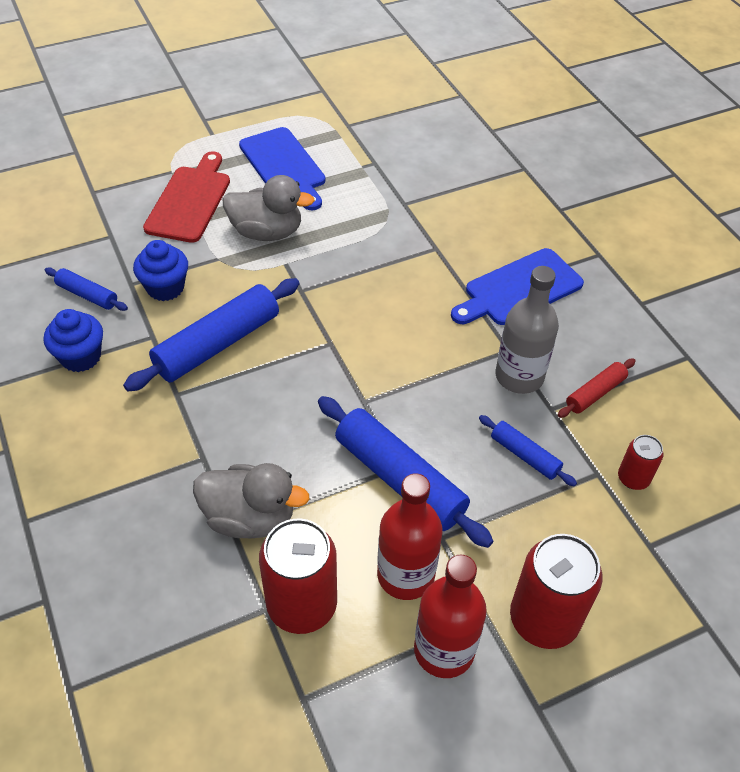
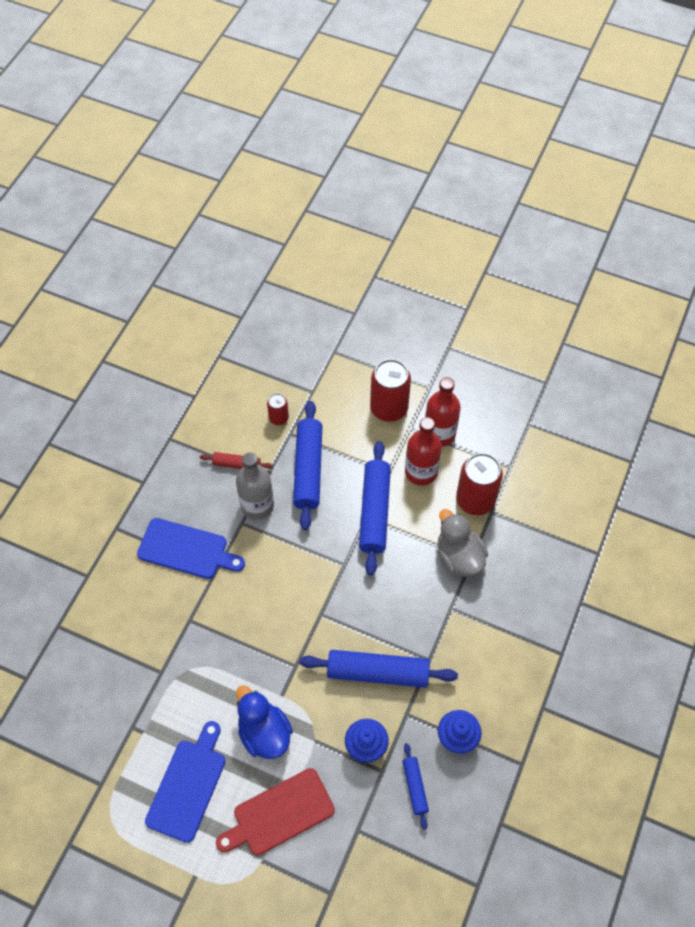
camera: 130 degrees left, 10 degrees up
grey duck [223,175,315,241] -> blue duck [236,685,293,759]
blue rolling pin [479,415,577,486] -> blue rolling pin [293,401,322,530], size x1.94

